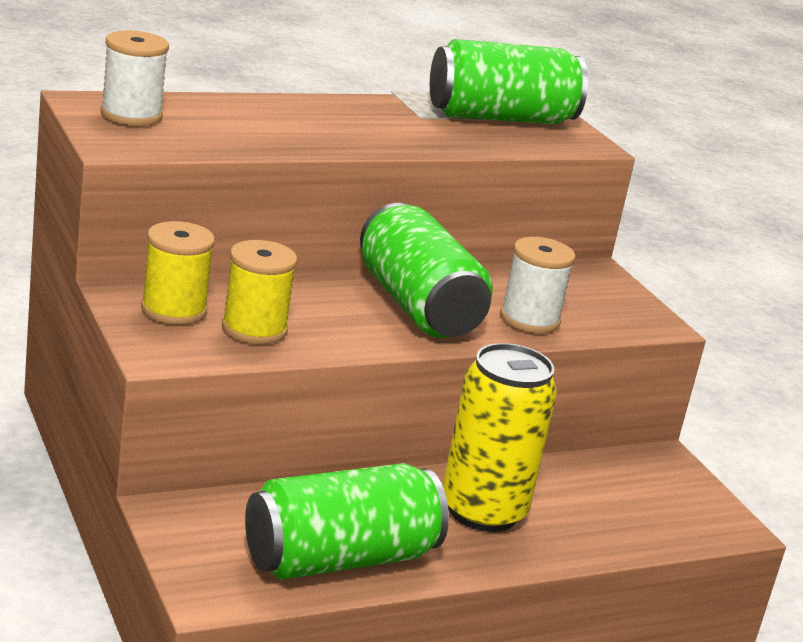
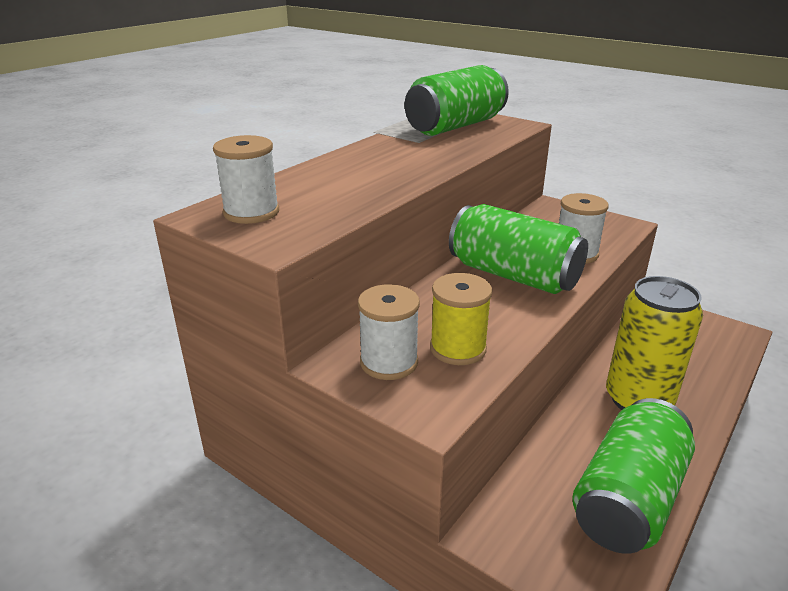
camera: 25 degrees left, 5 degrees up
yellow spool [141,221,215,325] -> white spool [358,284,420,380]

